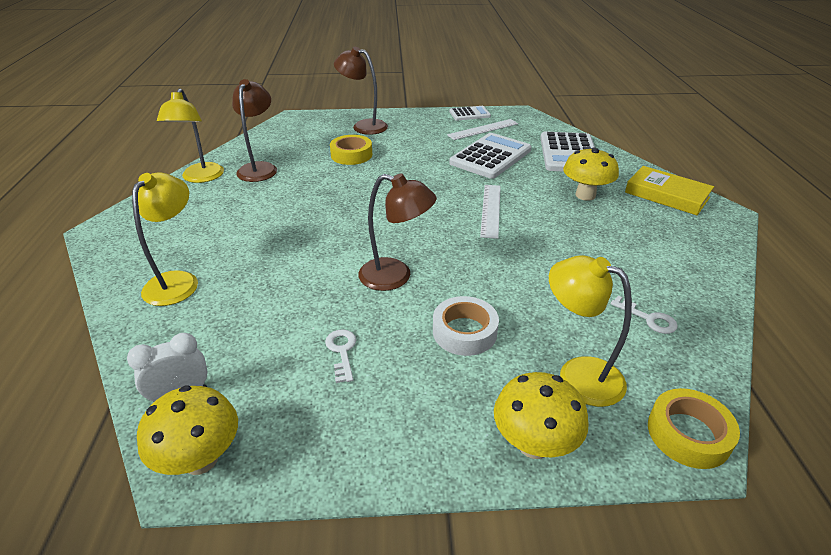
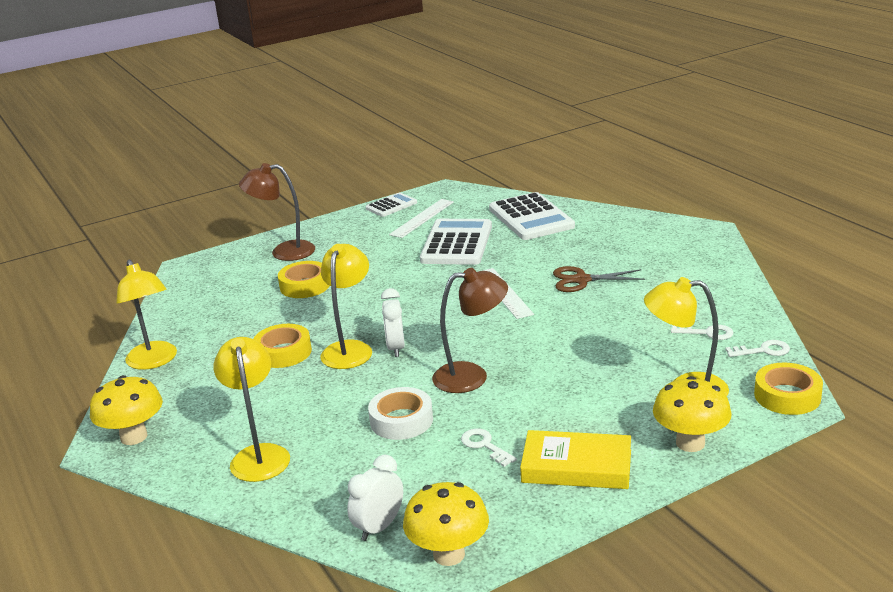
camera: 25 degrees left, 10 degrees down
brown lamp [232,79,277,182] -> none
white tape [433,296,499,356] -> white tape moved to [368,387,433,440]
yellow mushroom [563,147,619,201] -> yellow mushroom moved to [90,375,163,445]
yellow book [625,166,714,215] -> yellow book moved to [520,430,631,489]
none -> yellow tape [253,324,312,368]
none -> yellow lamp [320,244,372,369]
none -> white clock [381,288,405,357]
none -> brown scissors [553,266,645,292]
none -> white key [725,340,790,357]

